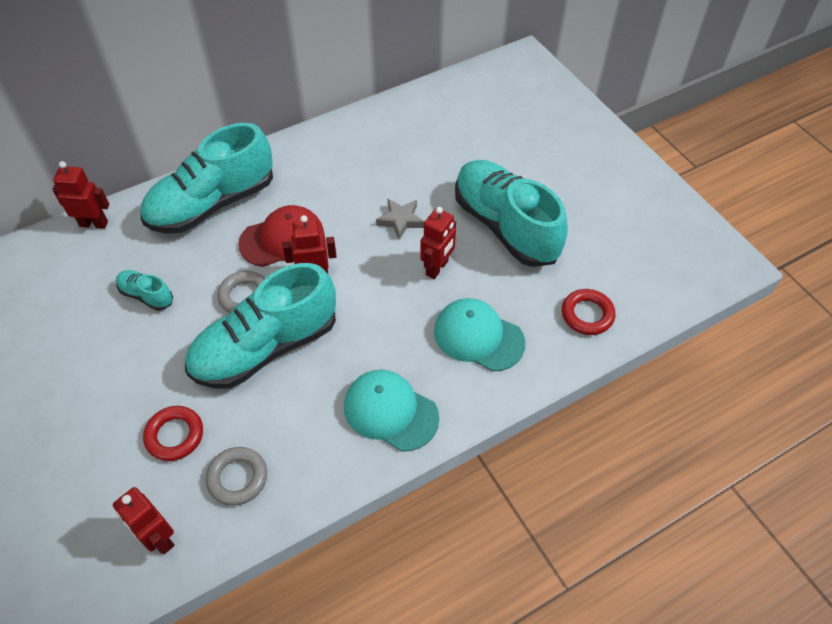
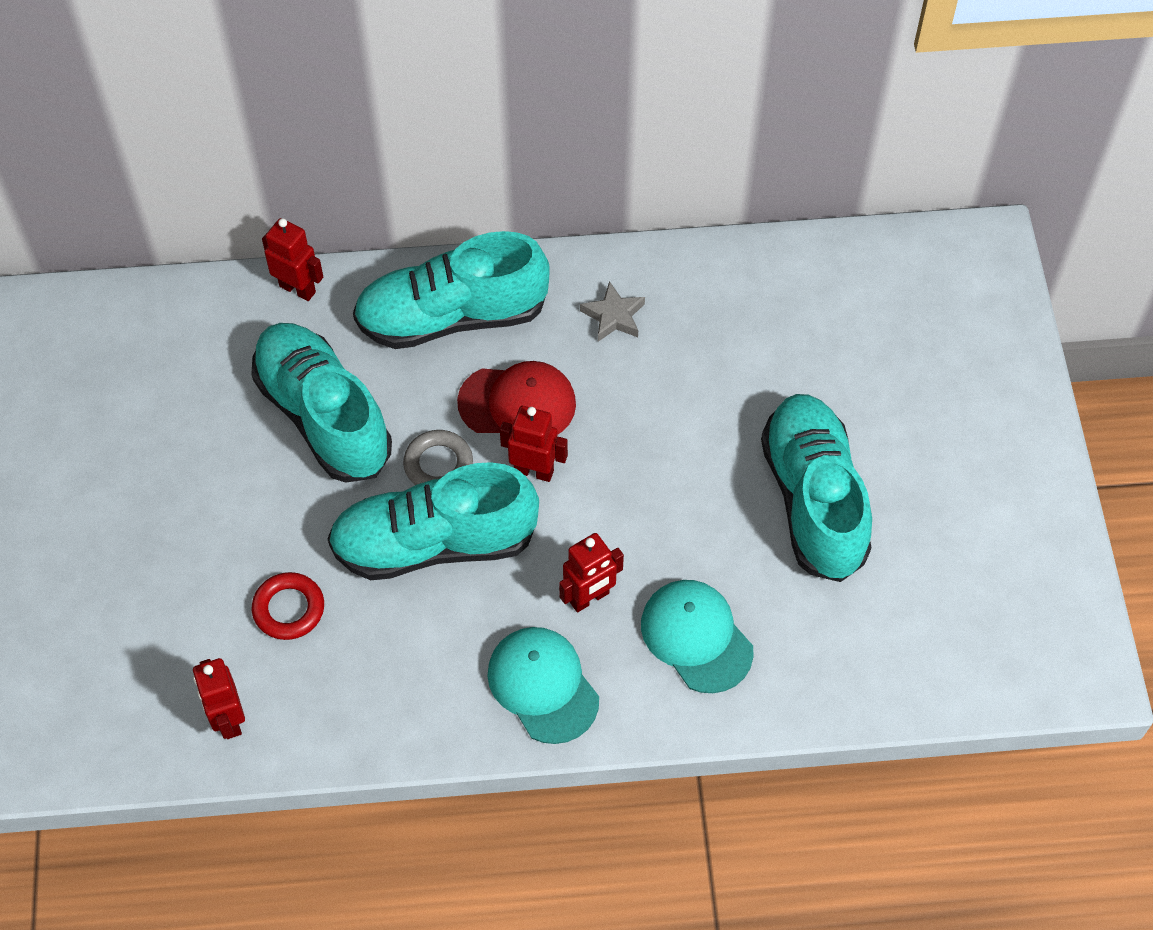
camera: 25 degrees right, 5 degrees up
turquoise shoe [116,270,173,311] -> turquoise shoe [252,323,392,482], size x2.29
grey ring [206,447,267,506] -> none
grey star [376,199,424,240] -> grey star moved to [580,281,645,342]
red robot [420,207,456,279] -> red robot moved to [559,533,624,612]
red ring [562,289,615,335] -> none

